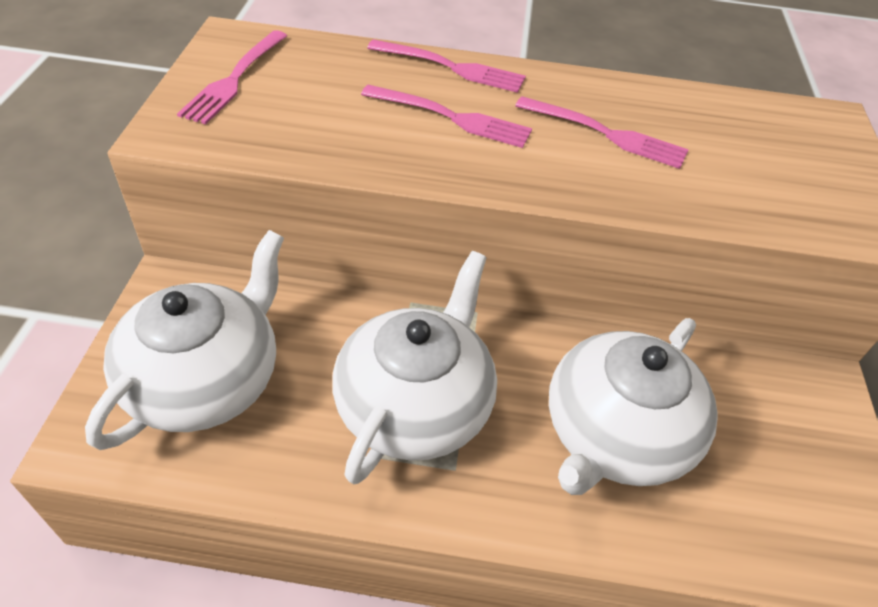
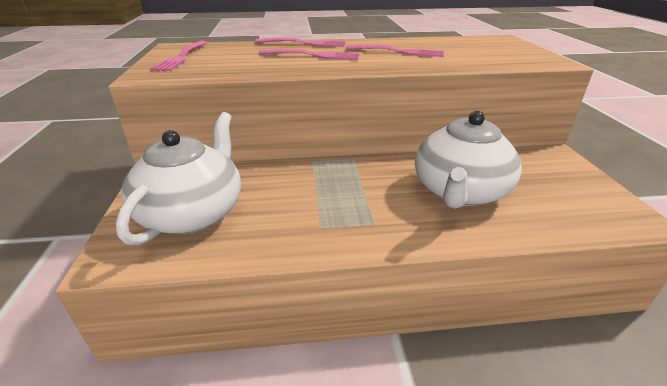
camera: 10 degrees left, 15 degrees down
white teapot [332,251,497,484] -> none

